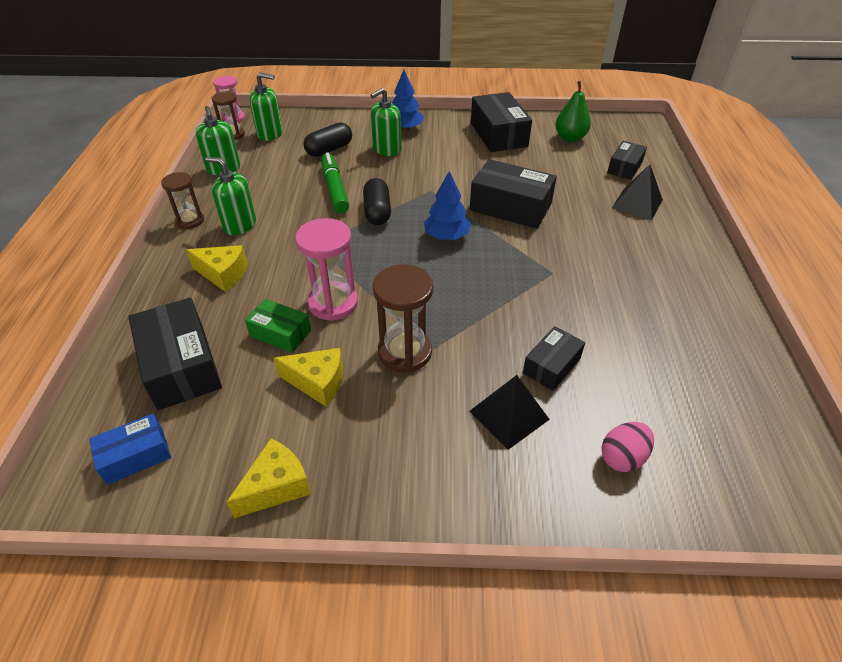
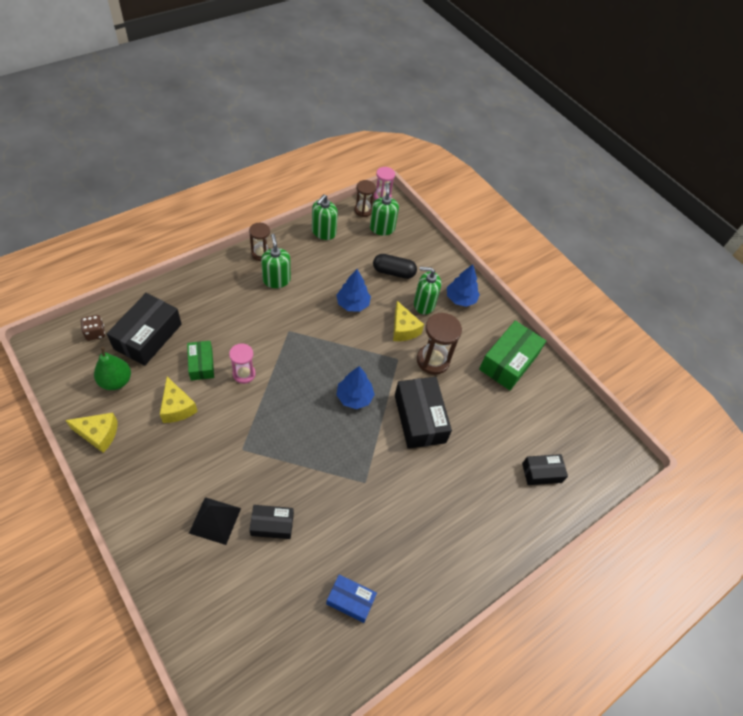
camera: 45 degrees right, 10 degrees up
blue box [89,414,171,485] -> blue box moved to [326,574,377,623]
yellow cheese [186,245,248,292] -> yellow cheese moved to [393,301,424,341]
green soap dispenser [249,73,282,141] -> green soap dispenser turned 150 degrees counterclockwise [370,183,399,236]
pink hourglass [295,218,358,321] -> pink hourglass [229,343,256,384], size x0.64
green marker [321,152,349,213] -> blue tree [336,269,371,312]
black capsule [363,178,391,225] -> none
brown hourglass [373,264,433,373] -> brown hourglass moved to [417,313,462,375]
black box [471,92,532,152] -> green box [479,321,546,390]
green pear [555,81,591,142] -> green pear moved to [94,347,131,390]
pink egg [601,422,654,472] -> none
black pyramid [612,164,663,220] -> none
none -> brown dice [81,315,105,341]

